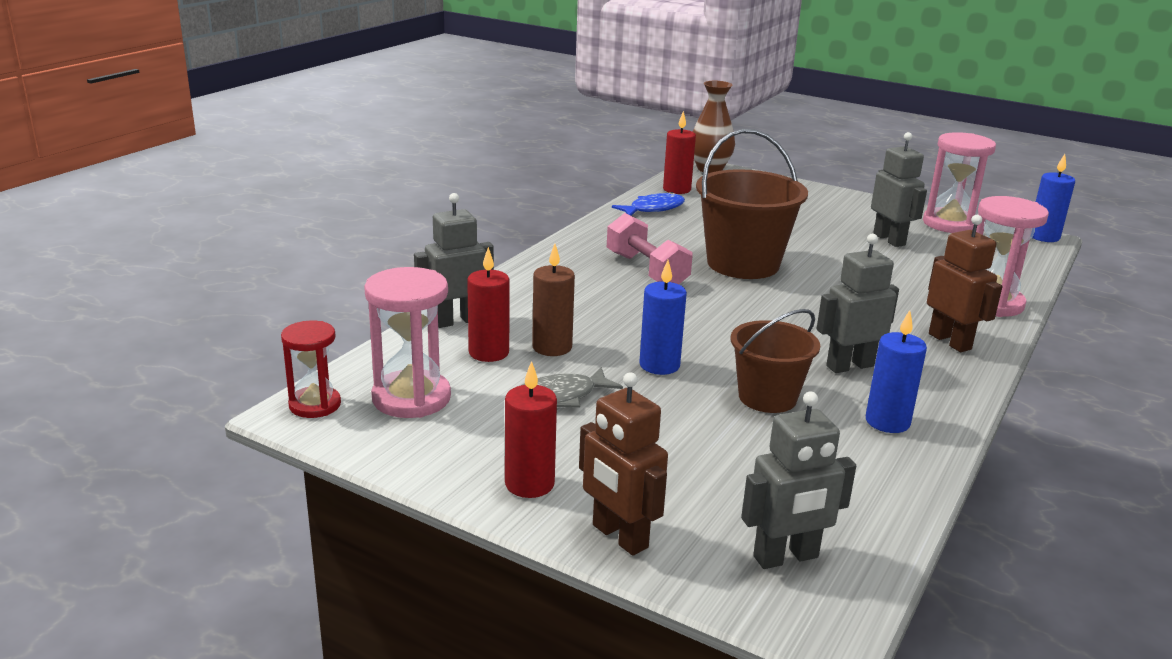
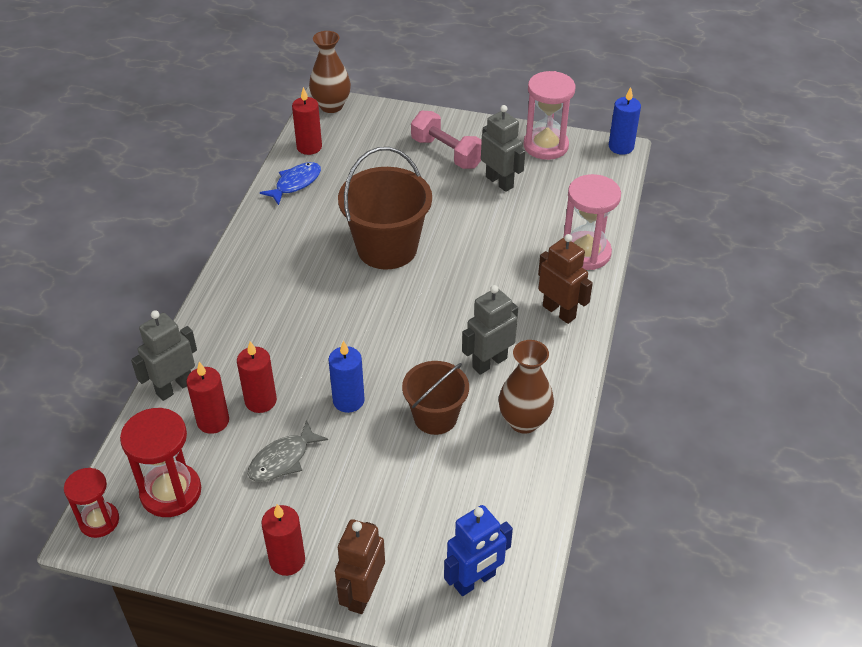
camera: 15 degrees left, 20 degrees up
pink hourglass [364,267,451,418] -> red hourglass [120,408,201,517]
brown candle [532,244,575,356] -> red candle [237,341,277,413]
brown robot [579,372,668,556] -> brown robot turned 75 degrees clockwise [335,519,385,614]
pink dumbbell [607,213,693,284] -> pink dumbbell moved to [411,111,482,169]
grey robot [741,391,856,569] -> blue robot [444,505,513,596]
blue candle [866,310,927,433] -> brown vase [499,340,554,434]

